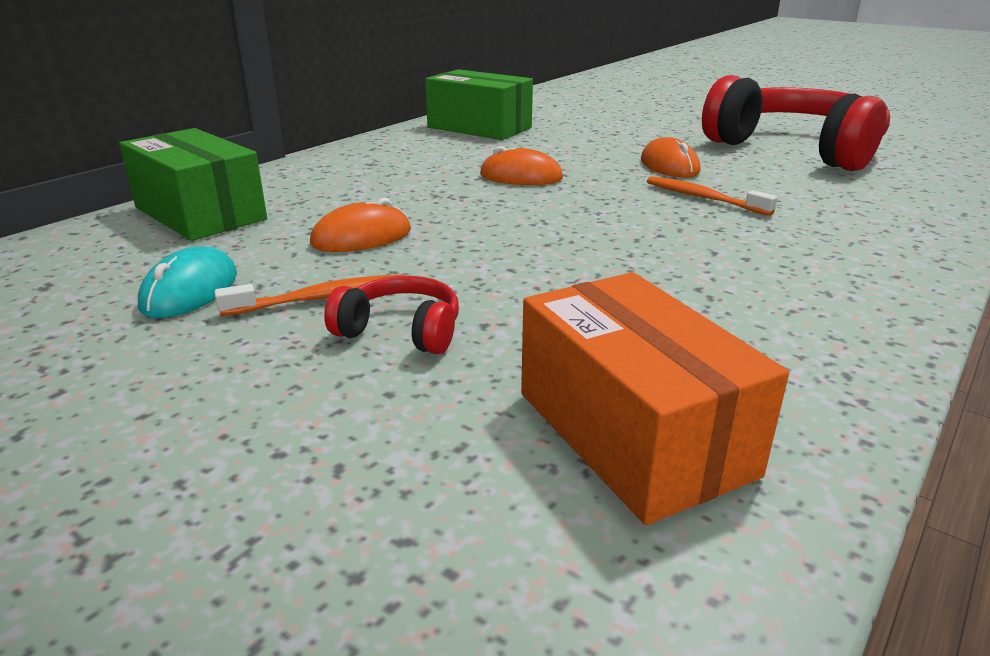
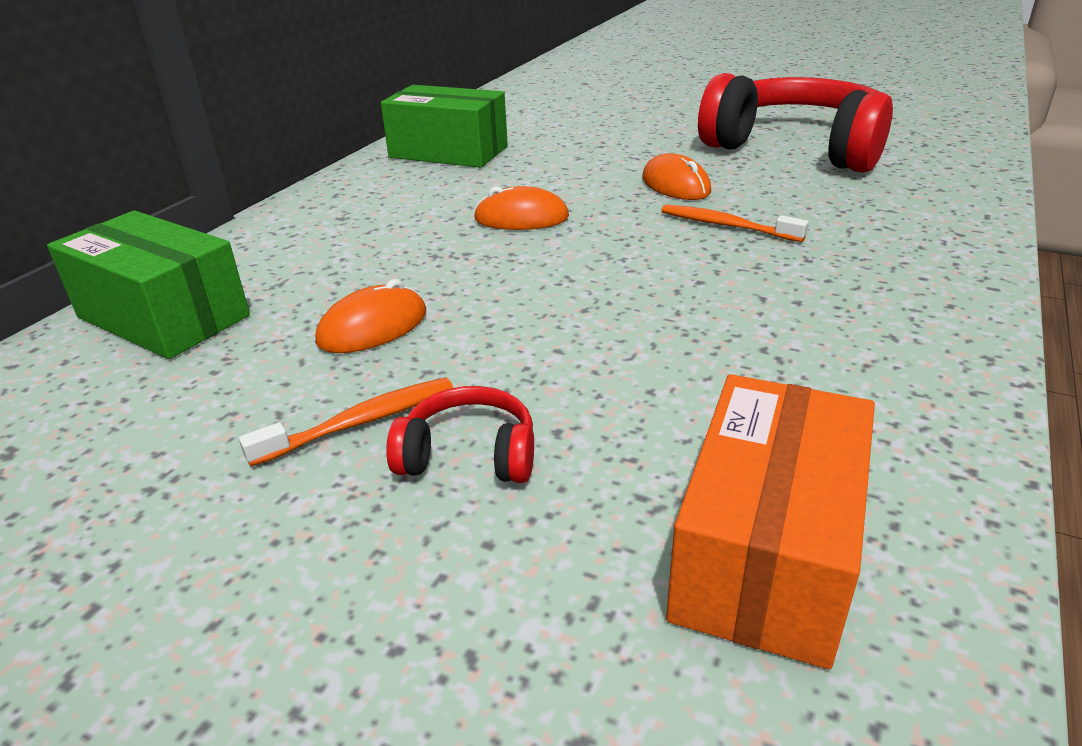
camera: 10 degrees left, 5 degrees up
turquoise mouse [138,246,237,318] -> none
orange box [521,272,789,525] -> orange box turned 60 degrees clockwise [666,374,875,669]

